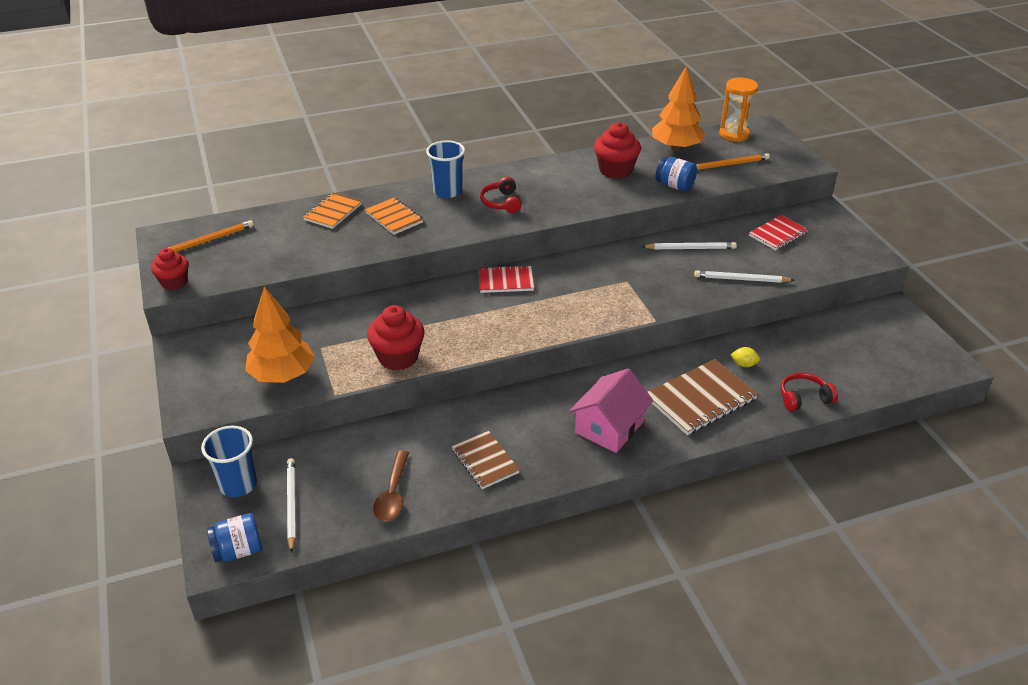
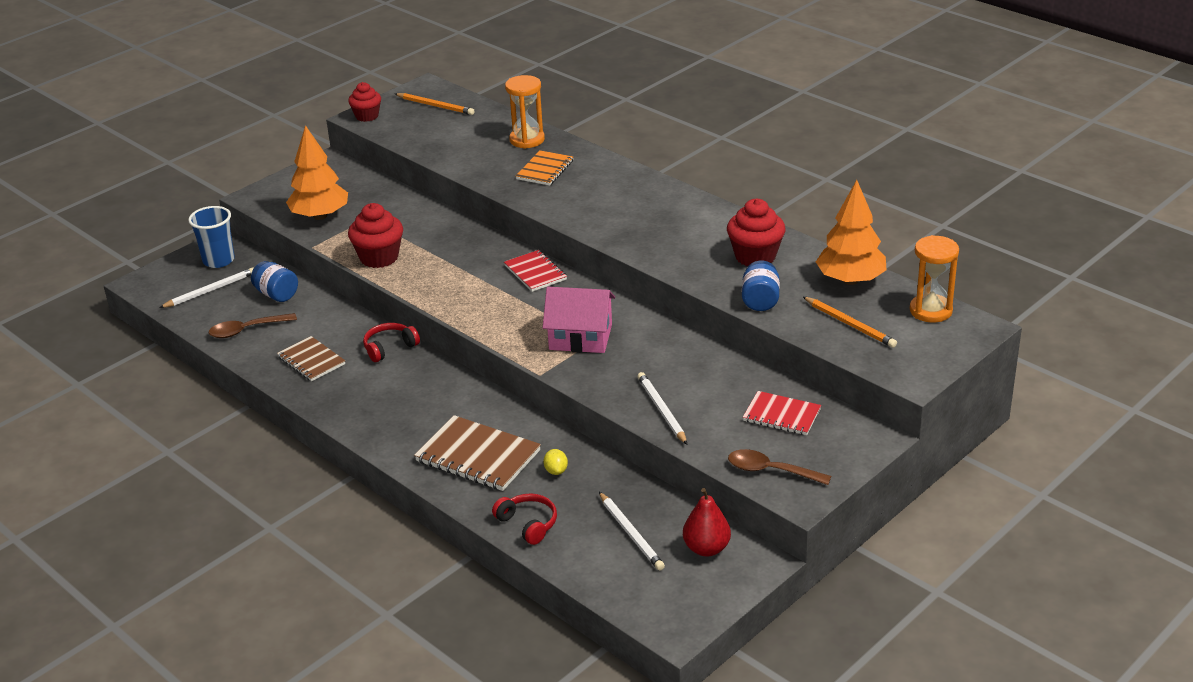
camera: 65 degrees right, 5 degrees down
blue jar [207,513,262,562] -> blue jar moved to [251,261,298,302]
orange notebook [303,192,362,229] -> orange hourglass [505,75,545,149]
blue cup [426,140,465,198] -> none
brown notebook [452,431,520,489] -> brown notebook turned 75 degrees counterclockwise [277,336,345,381]
red headphones [480,177,522,213] -> red headphones moved to [363,323,420,362]
pink house [569,368,653,453] -> pink house moved to [543,287,615,353]
white pencil [641,242,737,249] -> white pencil moved to [599,492,665,571]
none -> red pear [683,488,731,556]
none -> brown spoon [728,449,831,485]

